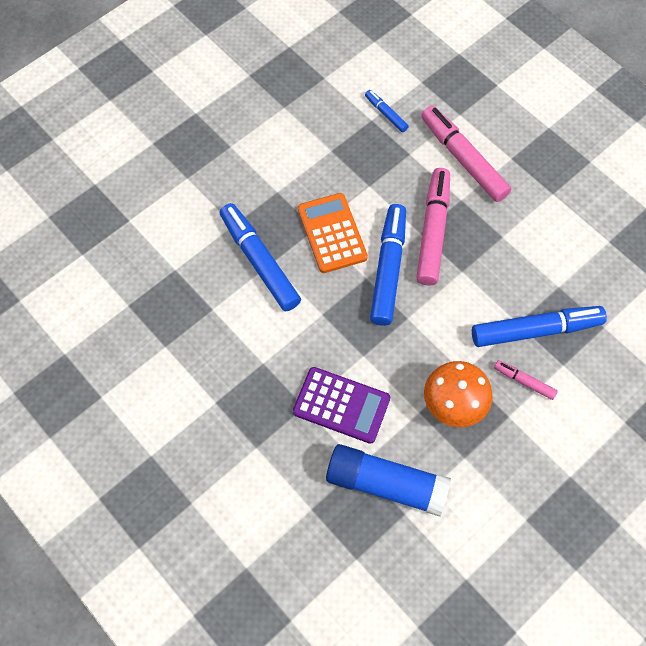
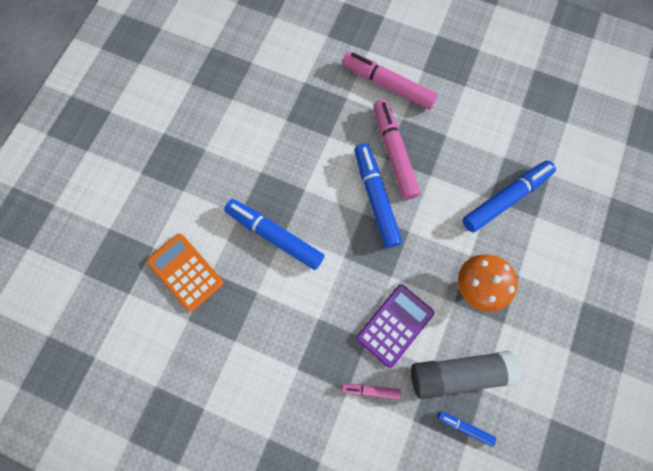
camera: 25 degrees left, 10 degrees up
purple calculator [293,367,390,444] -> purple calculator turned 45 degrees counterclockwise [356,285,434,368]
orange calculator [298,193,368,273] -> orange calculator moved to [147,233,223,312]
blue glue stick [326,444,451,517] -> grey glue stick [411,351,521,399]
blue marker [365,90,409,132] -> blue marker moved to [437,411,496,447]
pink marker [494,360,558,400] -> pink marker moved to [342,384,401,399]

